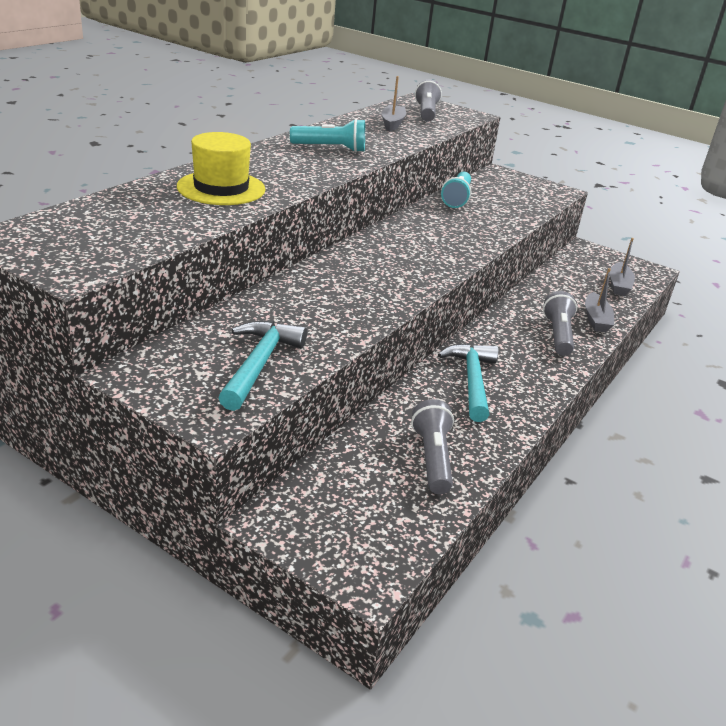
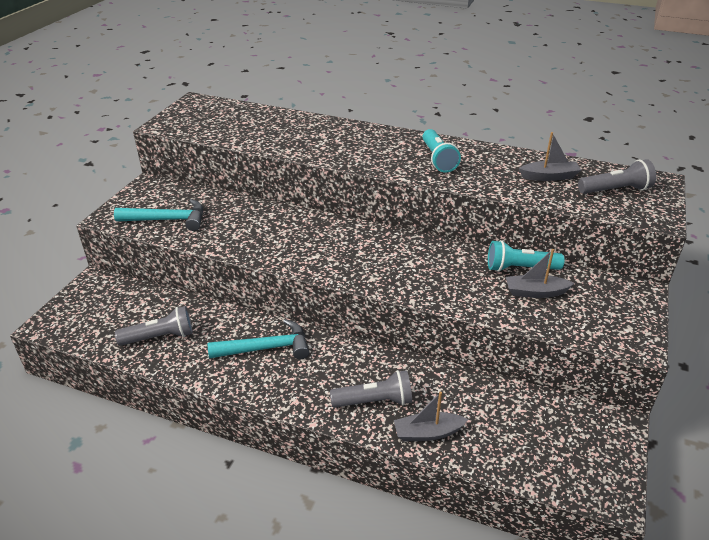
camera: 80 degrees right, 5 degrees up
yellow hat [177,132,266,205] -> none
grey boat [610,238,635,296] -> grey boat moved to [506,249,574,298]

